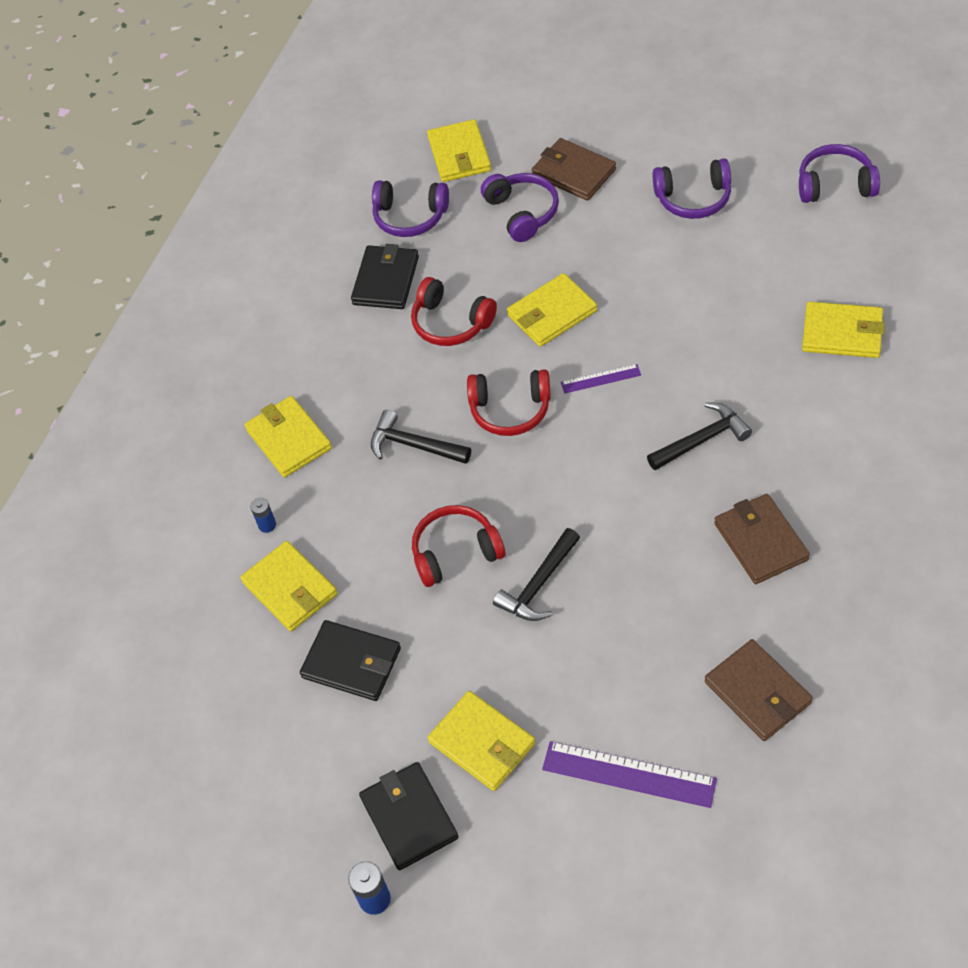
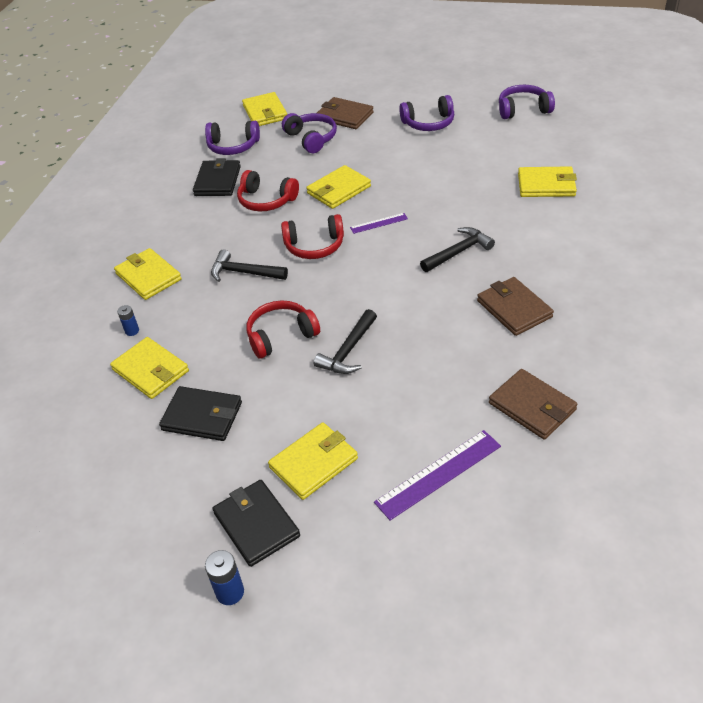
camera: 10 degrees left, 10 degrees down
yellow wallet [428,691,535,791] -> yellow wallet turned 75 degrees counterclockwise [268,422,358,500]
purple ruler [542,741,717,808] -> purple ruler turned 45 degrees counterclockwise [374,430,501,521]

